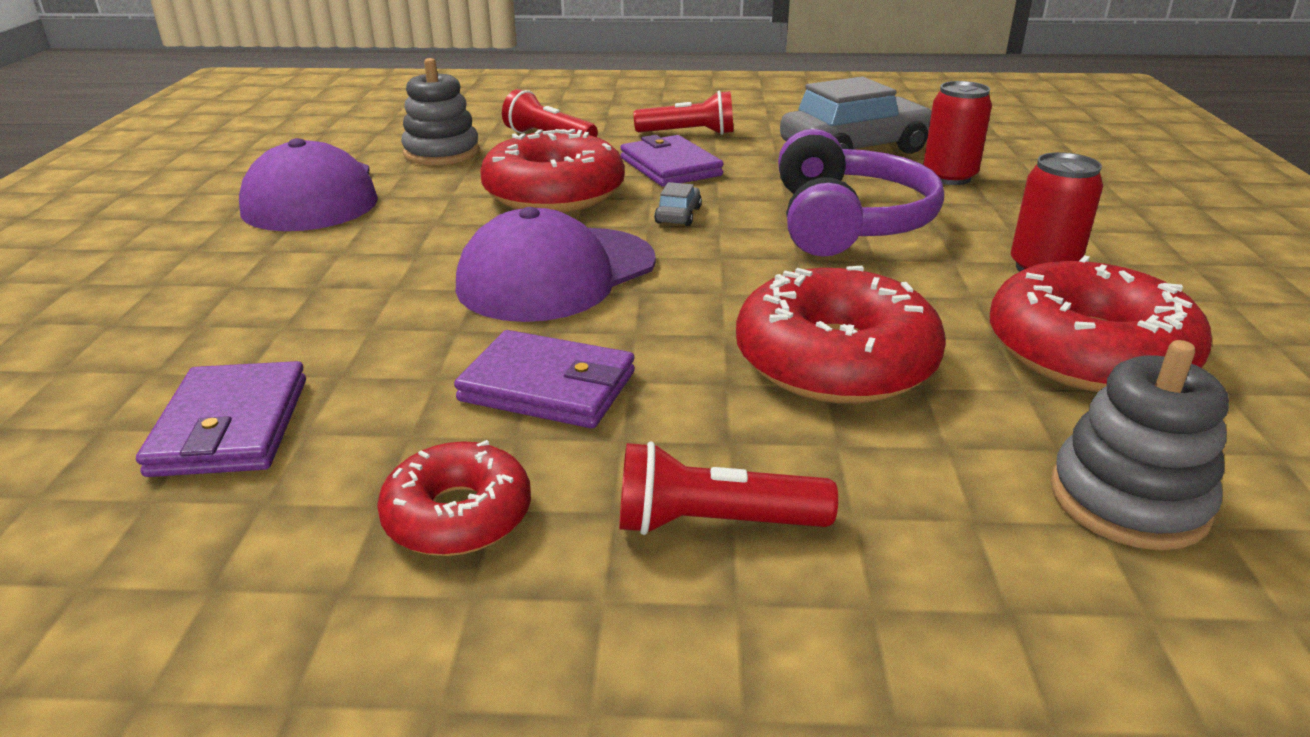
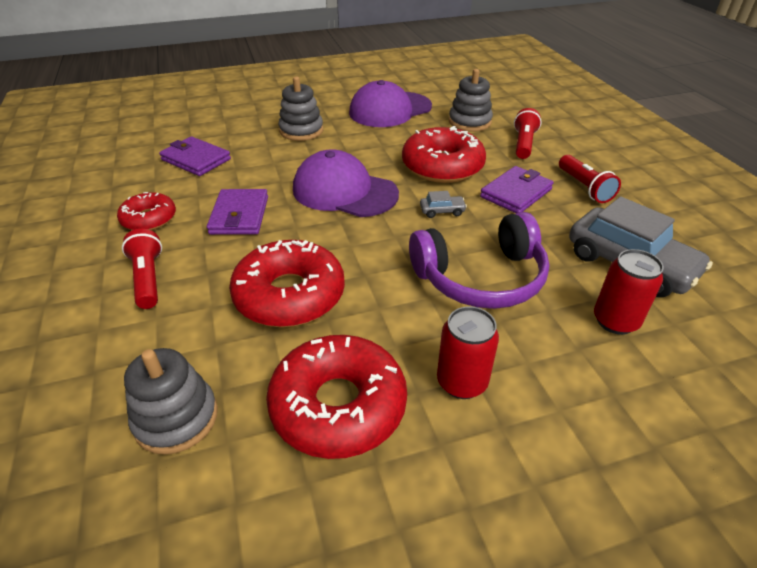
camera: 70 degrees right, 10 degrees up
purple wallet [136,361,306,477] -> purple wallet turned 60 degrees clockwise [159,136,231,176]
none -> grey stacking toy [278,77,323,141]

